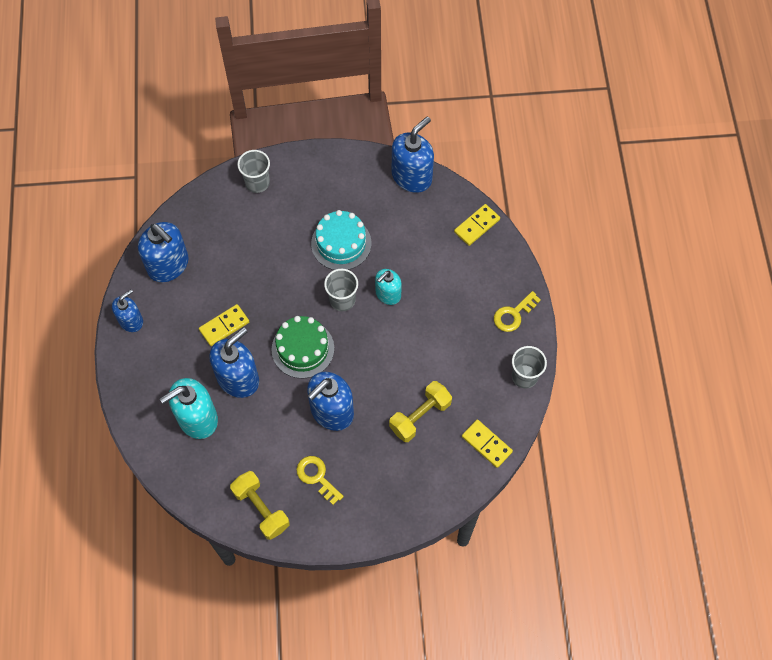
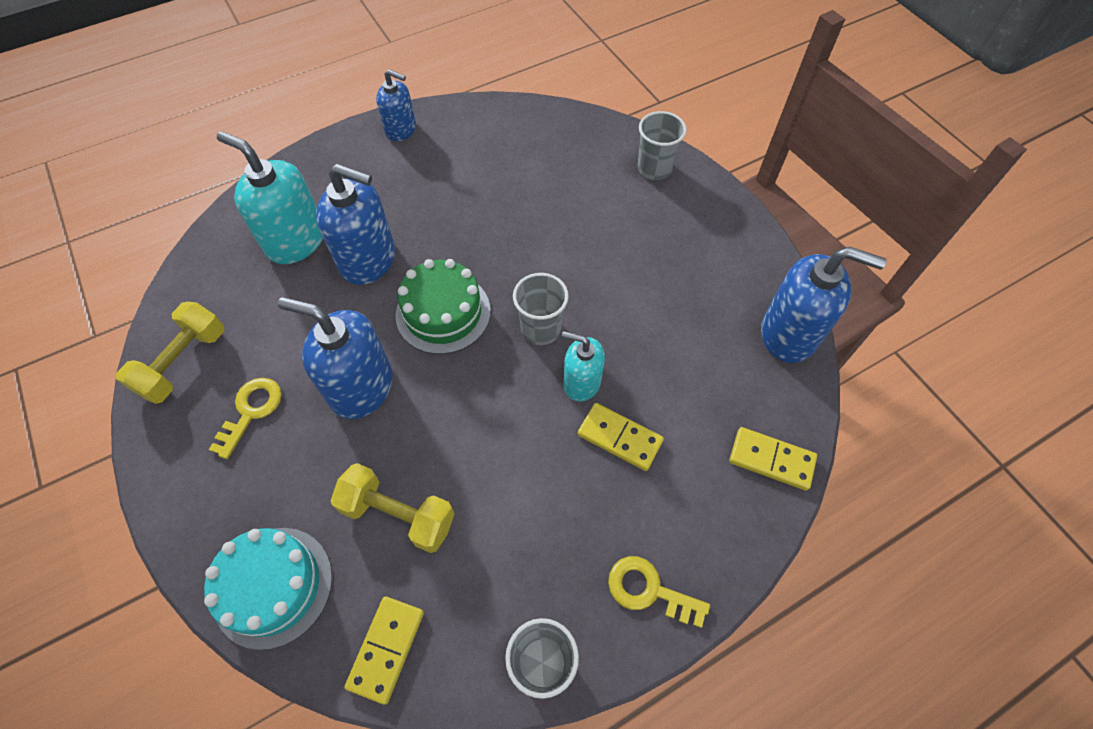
camera: 65 degrees right, 5 degrees down
blue soap dispenser [138,222,188,282] -> none
yellow domino [199,304,249,346] -> yellow domino moved to [578,403,664,471]
turquoise cake [311,210,371,270] -> turquoise cake moved to [204,528,332,650]

